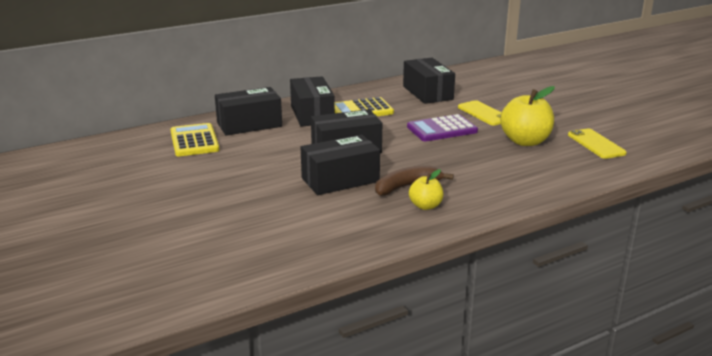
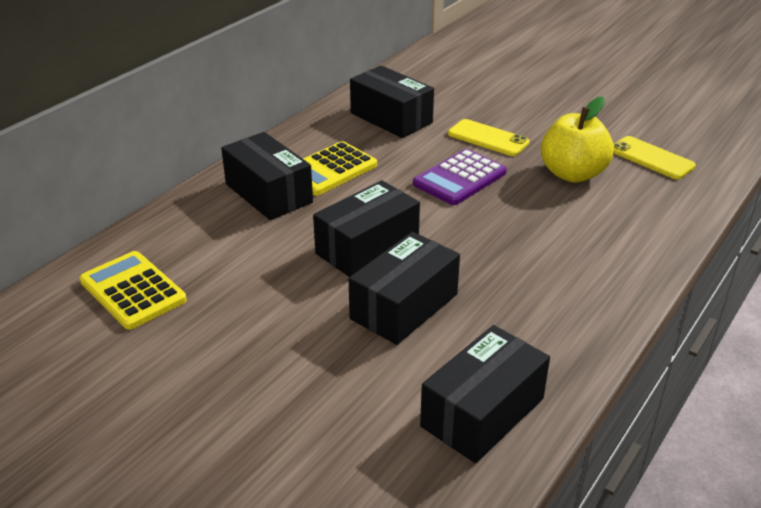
camera: 25 degrees left, 10 degrees up
black box [215,87,282,135] -> black box moved to [420,325,550,463]
brown banana [375,166,454,196] -> none
yellow apple [409,169,443,210] -> none

